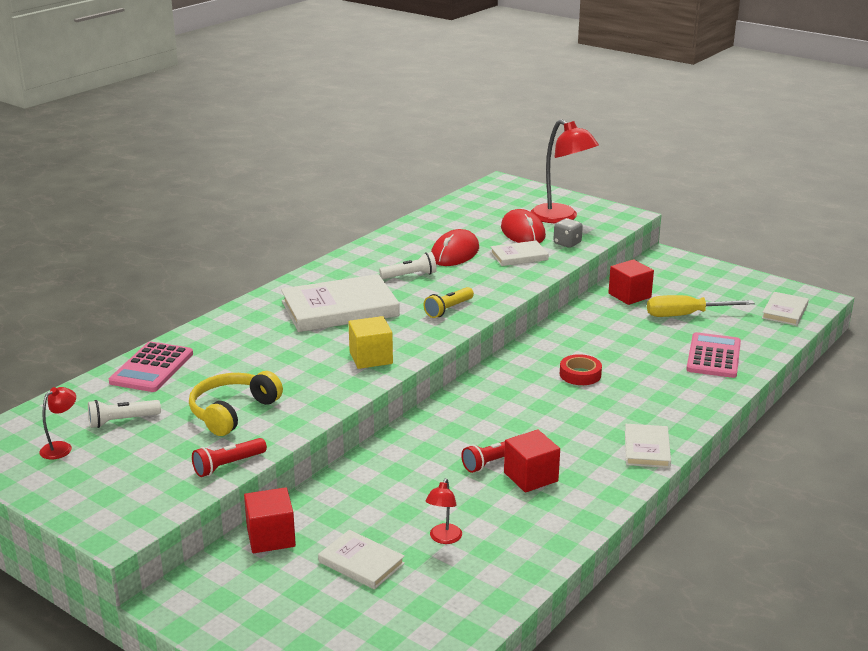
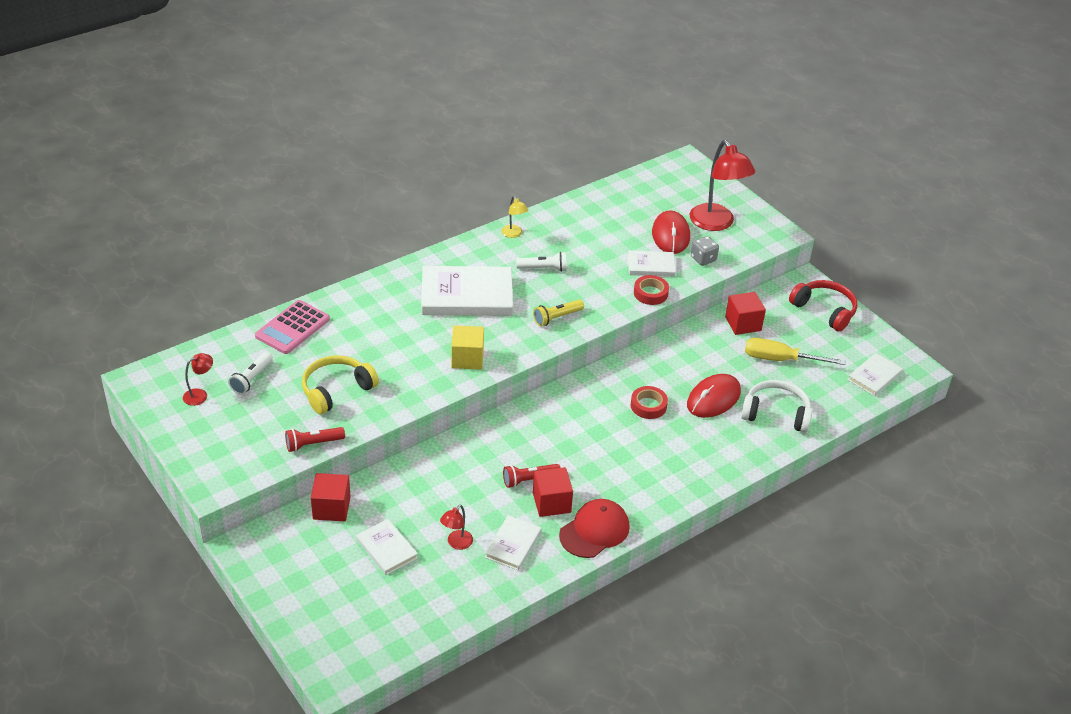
camera: 15 degrees right, 15 degrees up
white flashlight [88,400,161,428] -> white flashlight turned 60 degrees counterclockwise [228,352,273,394]
red mouse [431,229,479,266] -> red mouse moved to [687,374,741,418]
white book [625,424,671,468] -> white book moved to [485,515,542,571]
pink calculator [686,332,741,378] -> white headphones [741,380,813,433]
none -> yellow lamp [502,196,528,238]
none -> red cap [559,499,630,558]
none -> red tape [634,275,669,305]
none -> red headphones [789,280,857,332]

